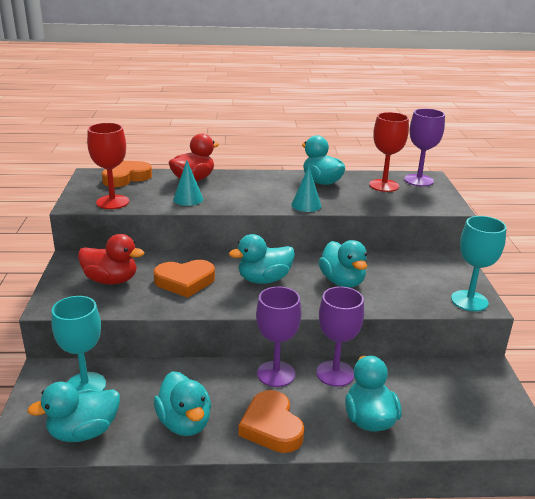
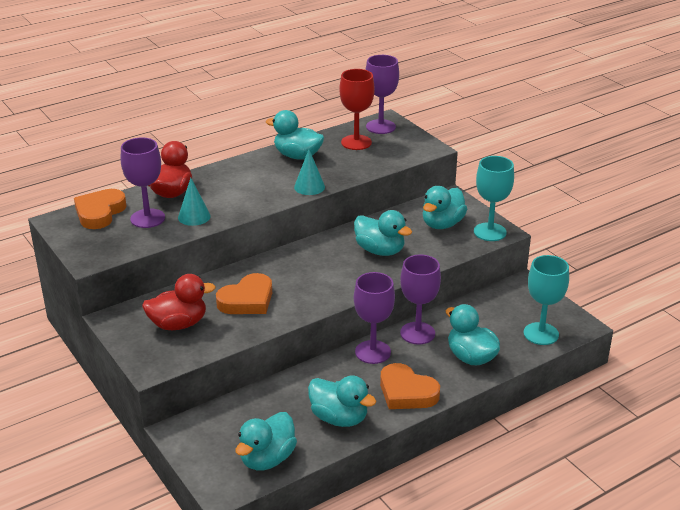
camera: 30 degrees left, 5 degrees up
turquoise goblet [51,296,106,392] -> turquoise goblet moved to [524,255,569,345]
red goblet [87,123,129,209] -> none
turquoise duck [229,234,295,284] -> turquoise duck moved to [422,186,467,229]
none -> purple goblet [121,137,165,228]

